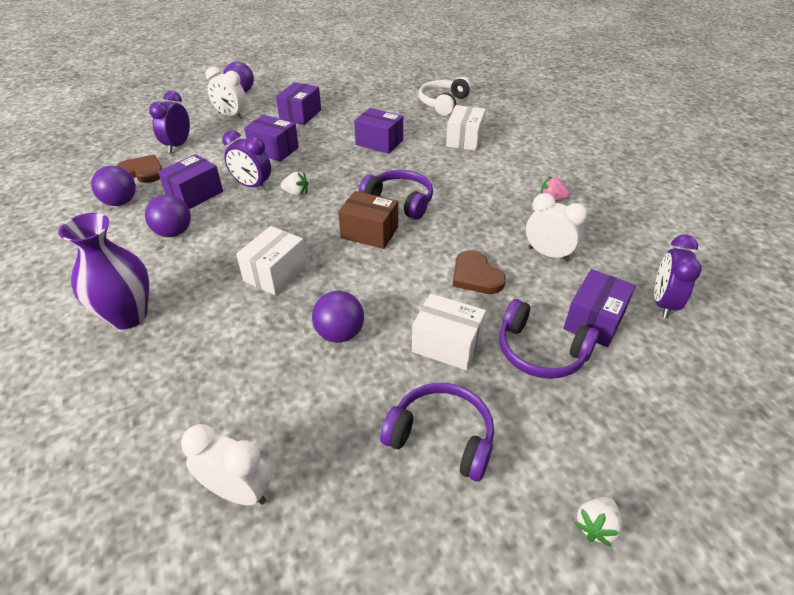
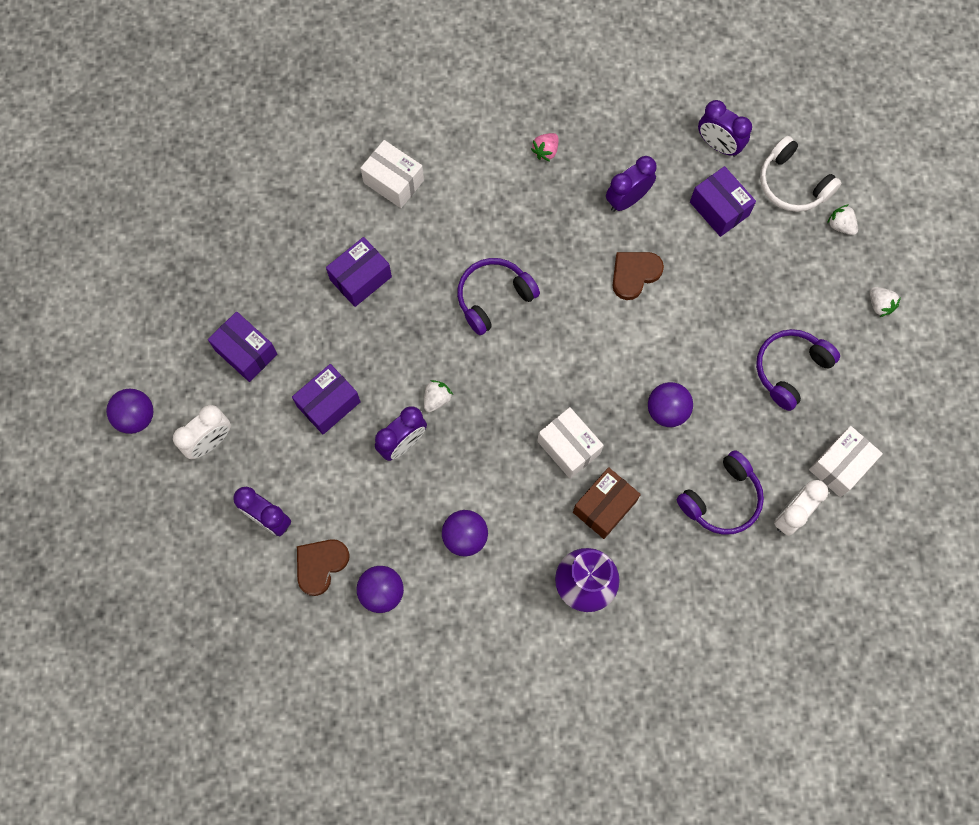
camera: 70 degrees left, 30 degrees up
purple box [158,154,223,209] -> none
brown box [338,191,398,249] -> brown box moved to [573,467,641,539]
white box [412,294,486,370] -> white box moved to [809,426,883,497]
white headphones [419,77,471,116] -> white headphones moved to [760,136,841,212]
brown heart [452,250,506,294] -> brown heart turned 150 degrees clockwise [613,252,664,300]
purple headphones [499,299,599,379] -> purple headphones moved to [677,450,764,535]
white clock [526,193,588,262] -> purple clock [606,156,657,212]
none -> white strawberry [827,204,858,235]

